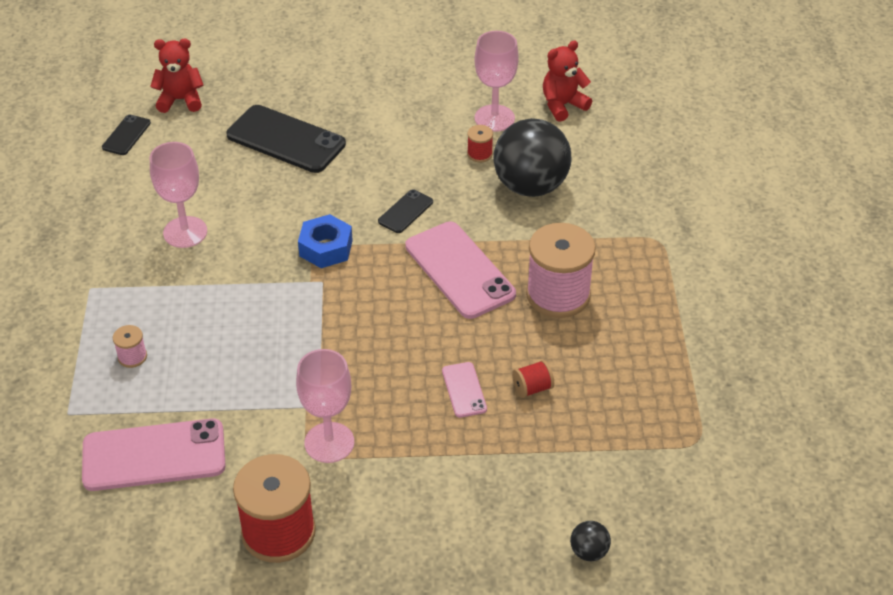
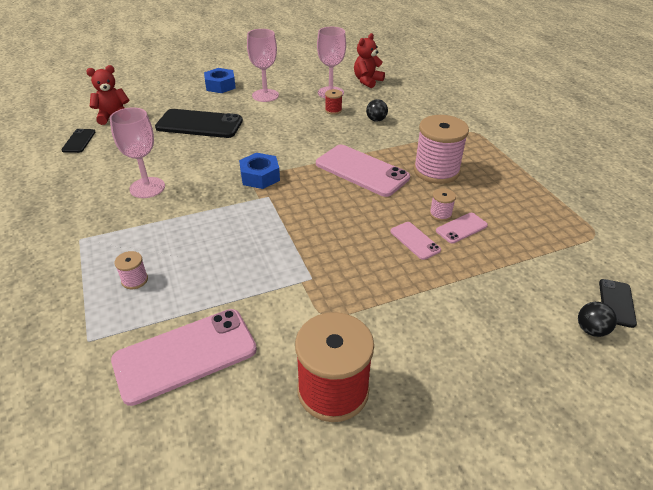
camera: 20 degrees left, 5 degrees down
pink goblet [296,349,354,463] -> pink goblet moved to [247,29,279,102]
black phone [378,189,433,233] -> black phone moved to [599,279,637,328]
black ball [493,118,571,197] -> black ball [366,99,388,122], size x0.42
red spool [512,360,554,398] -> pink phone [436,213,488,244]
none -> blue nut [204,68,236,93]
none -> pink spool [430,188,456,221]

